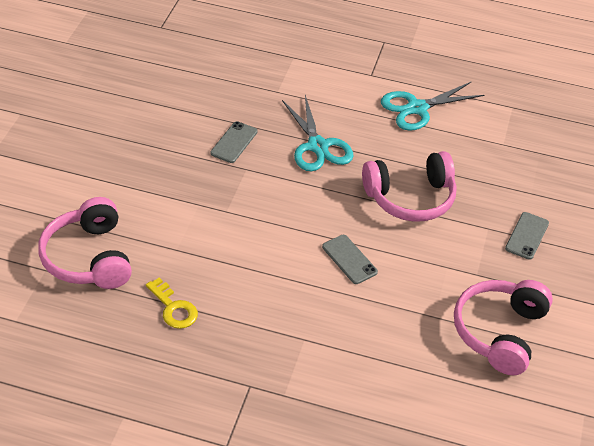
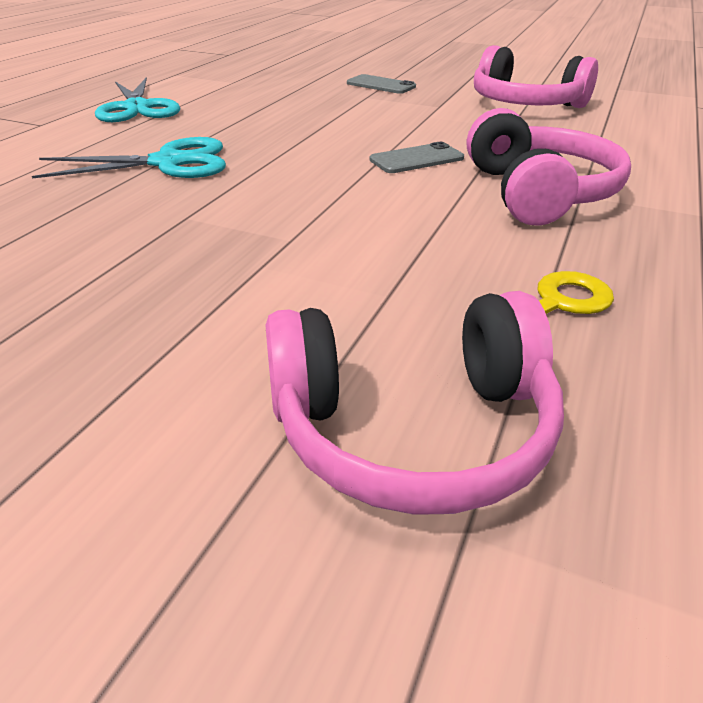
camera: 80 degrees left, 10 degrees down
grey phone [210,121,258,163] -> none
pink headphones [362,151,457,222] -> pink headphones moved to [467,108,631,226]

